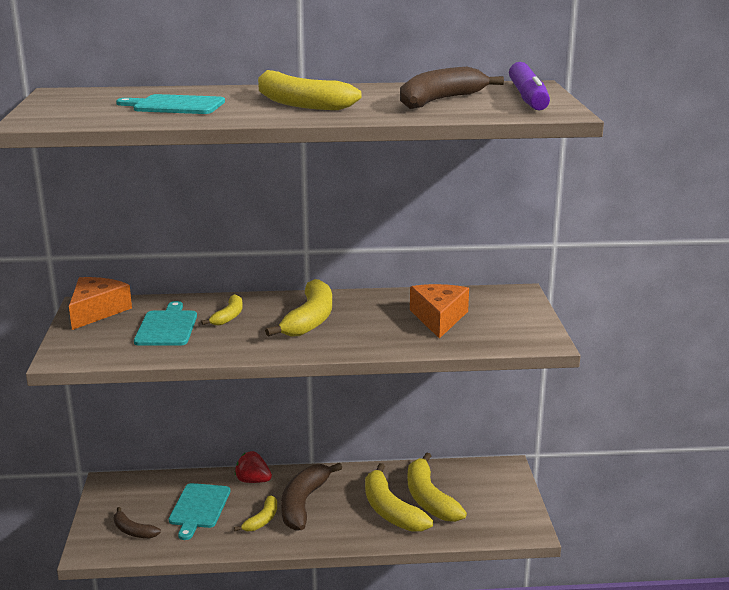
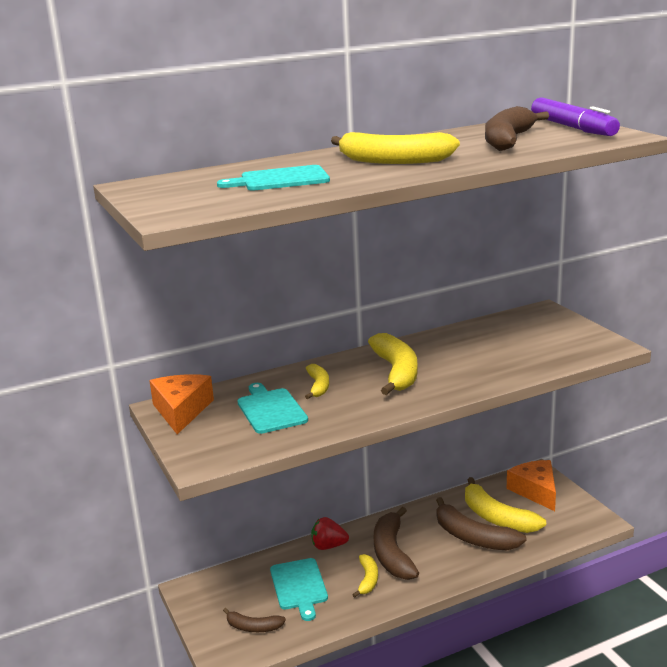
camera: 20 degrees left, 0 degrees up
yellow banana [365,463,433,532] -> brown banana [436,497,526,550]
orange cheese [410,284,469,339] -> orange cheese moved to [507,460,556,511]

